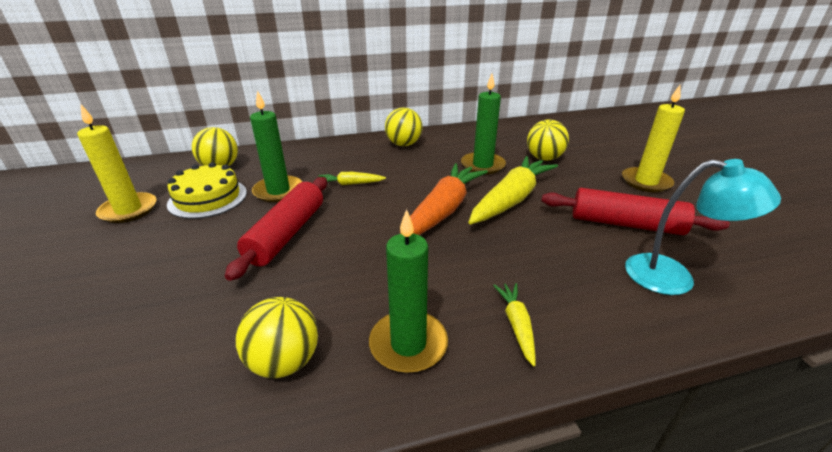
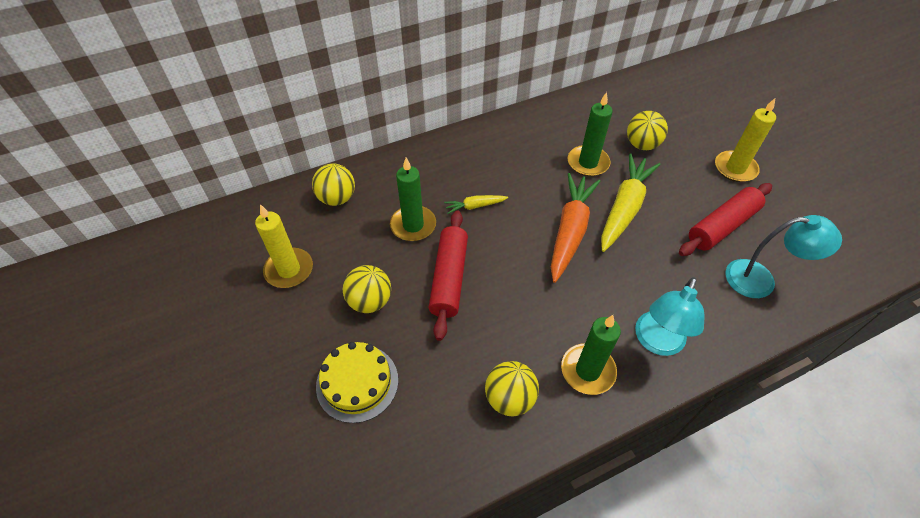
camera: 10 degrees left, 20 degrees up
yellow cake [167,162,247,219] -> yellow cake moved to [316,342,398,423]
yellow ball [385,108,423,146] -> yellow ball moved to [343,265,391,313]
yellow carrot [493,283,536,367] -> turquoise lamp [635,277,704,356]
red rolling pin [541,188,730,235] -> red rolling pin turned 45 degrees counterclockwise [679,183,772,256]

